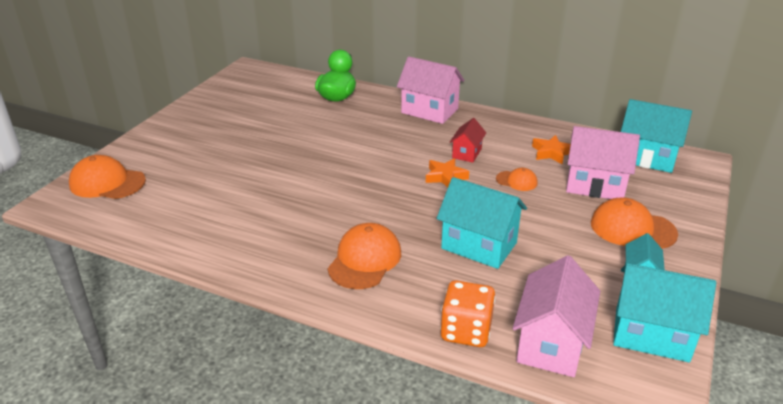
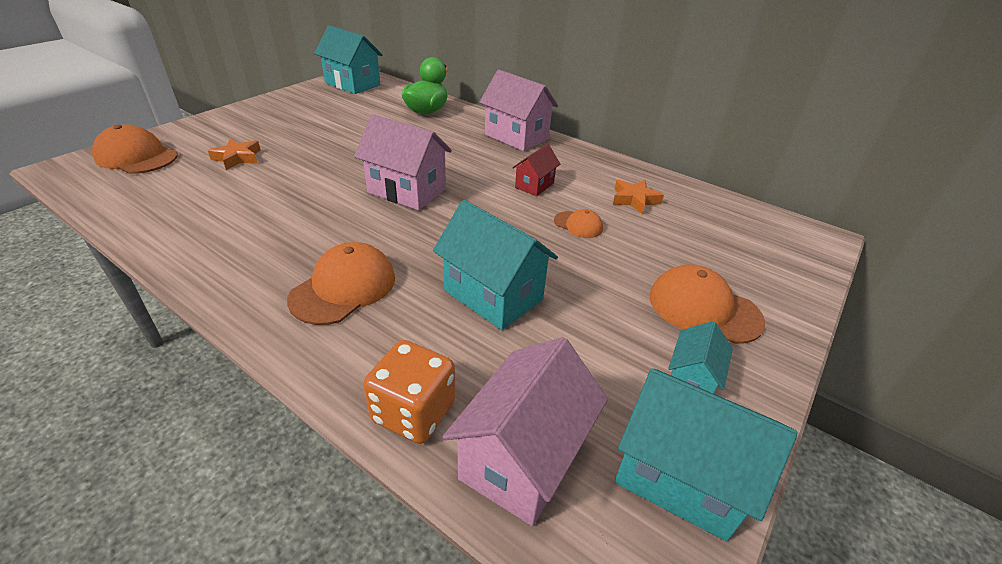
camera: 10 degrees right, 5 degrees up
orange star [426,158,469,187] -> orange star moved to [208,139,261,170]
pink house [566,126,640,199] -> pink house moved to [354,114,452,210]
turquoise house [621,99,692,173] -> turquoise house moved to [314,25,383,94]

